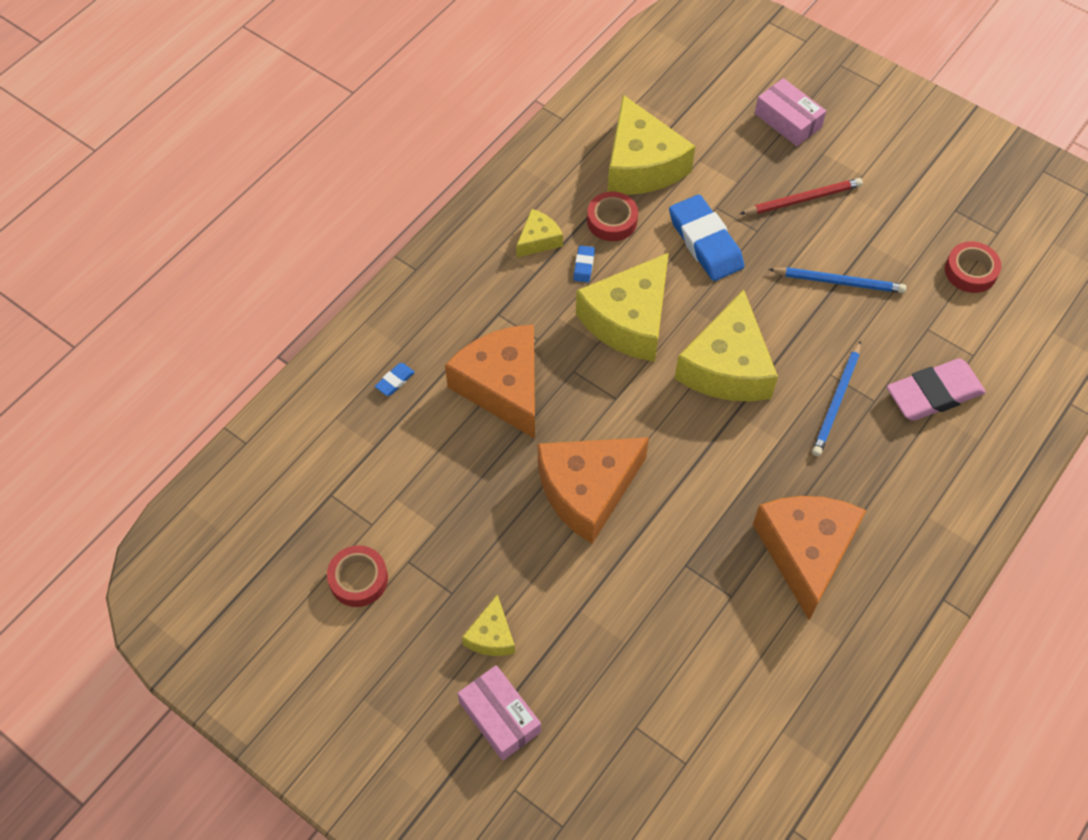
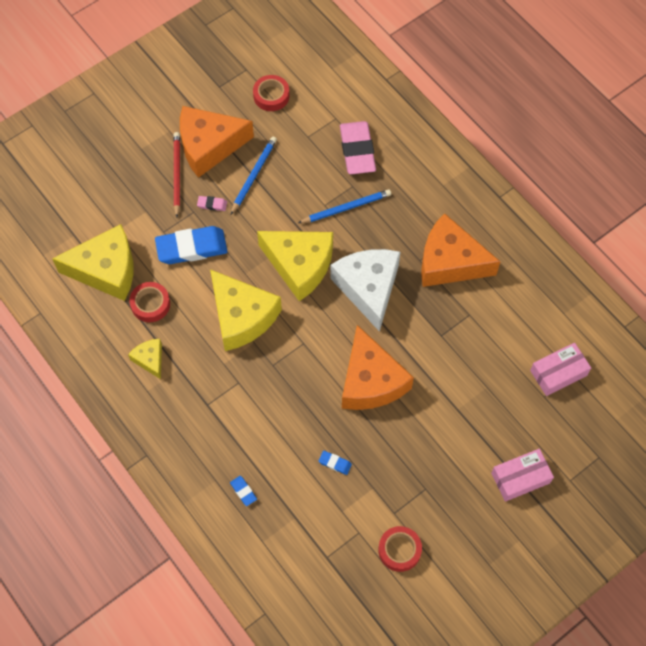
camera: 75 degrees left, 5 degrees up
orange cheese [445,325,535,439] -> orange cheese moved to [180,106,254,178]
yellow cheese [462,594,515,656] -> none
blue eraser [573,245,595,283] -> blue eraser moved to [319,451,352,475]
pink box [755,78,826,146] -> pink box moved to [530,343,591,396]
blue pencil [812,340,861,456] -> blue pencil turned 60 degrees counterclockwise [298,189,391,223]
none -> pink eraser [197,196,227,211]
none -> white cheese [330,249,400,332]

